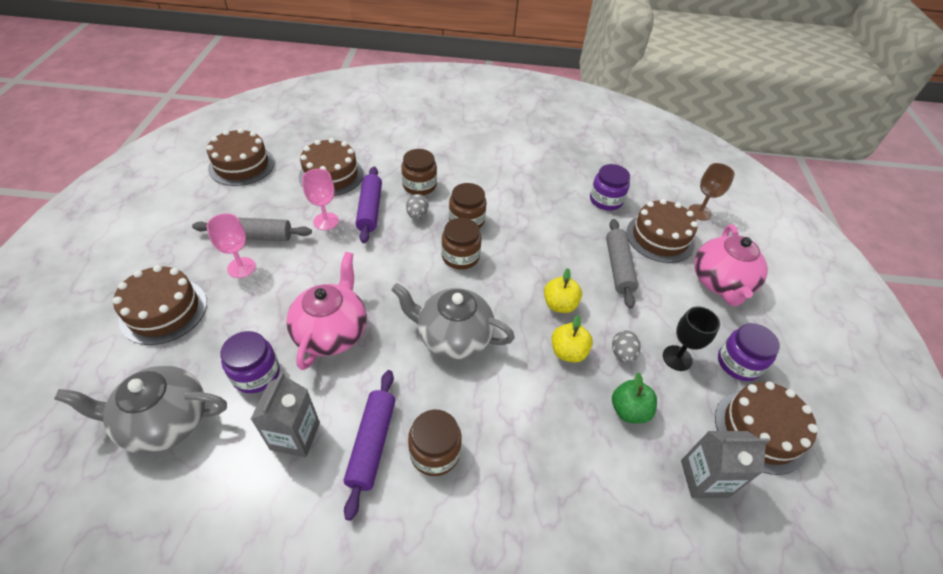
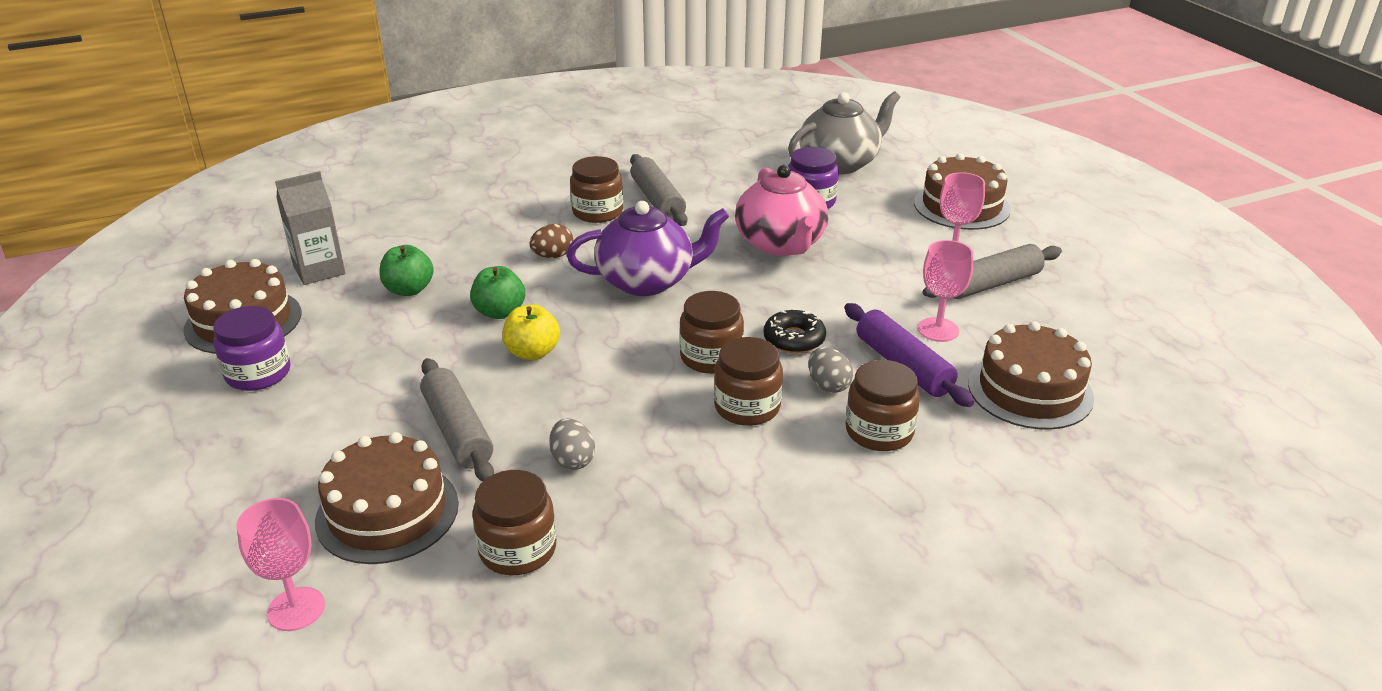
camera: 155 degrees right, 15 degrees down
brown cake [207,128,275,186] -> none
grey carton [251,372,320,457] -> none
purple rolling pin [344,370,395,521] -> grey rolling pin [630,154,687,226]
grey teapot [391,283,515,360] -> purple teapot [566,201,729,296]
yellow apple [551,315,593,363] -> green apple [470,266,525,319]
purple jar [590,164,630,211] -> brown jar [472,470,556,575]
grey egg [612,330,641,364] -> grey egg moved to [549,418,595,470]
black goblet [663,306,720,371] -> none
brown goblet [688,163,735,221] -> pink goblet [236,498,325,631]
pink teapot [694,224,768,306] -> none
none -> brown egg [529,224,573,258]
none -> black donut [764,310,826,353]

